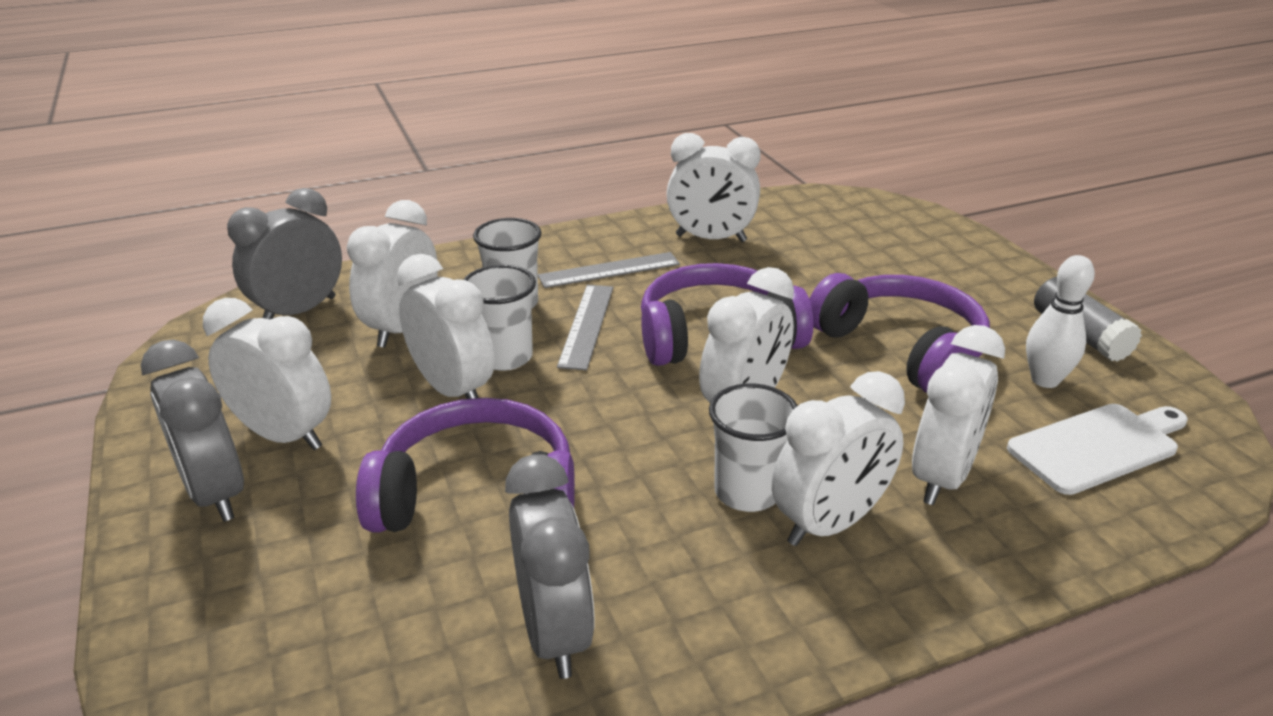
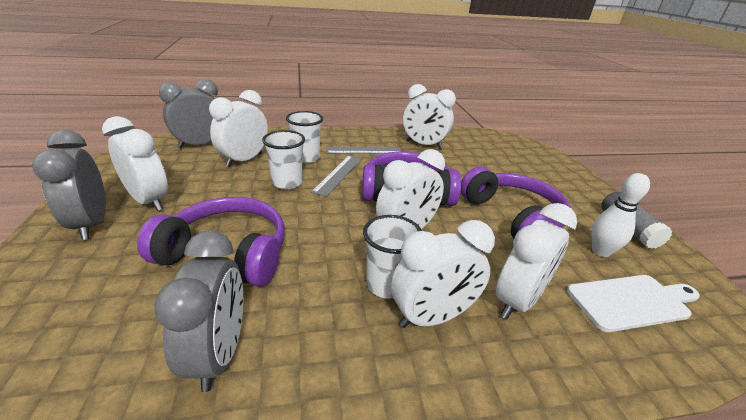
camera: 10 degrees right, 0 degrees up
white clock [397,254,495,399] -> none

